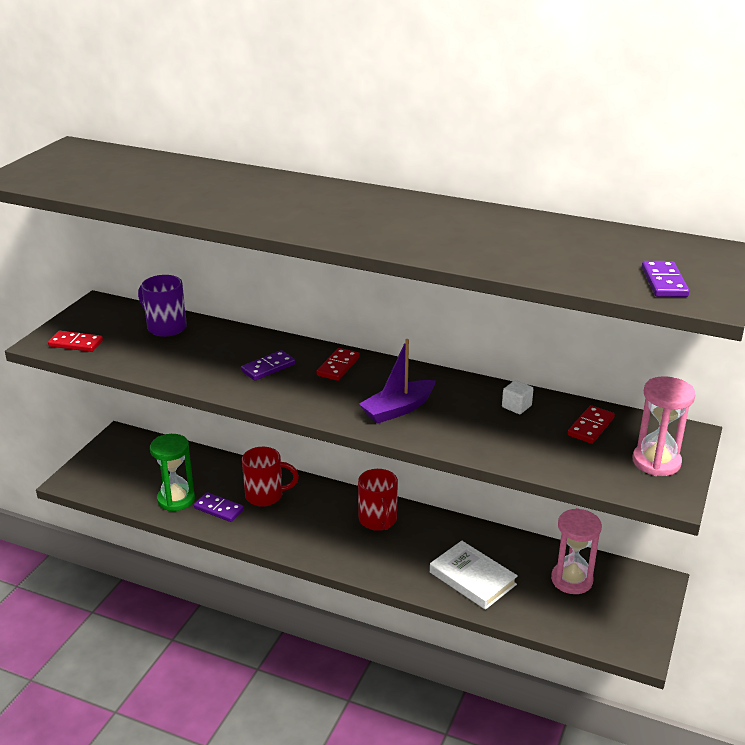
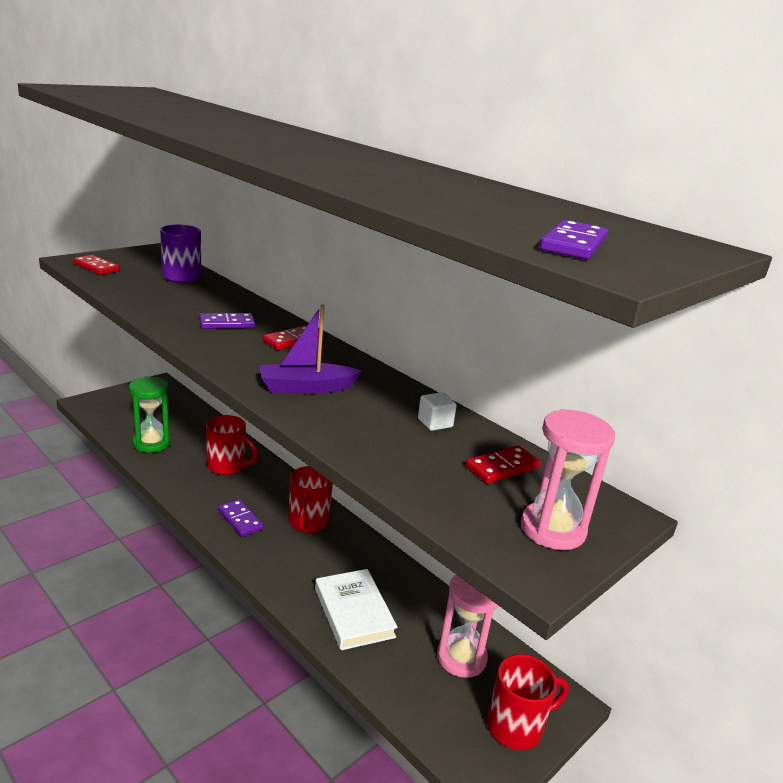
camera: 20 degrees right, 5 degrees down
purple domino [194,492,244,522] -> purple domino moved to [218,499,264,537]
none -> red mug [487,654,569,750]

